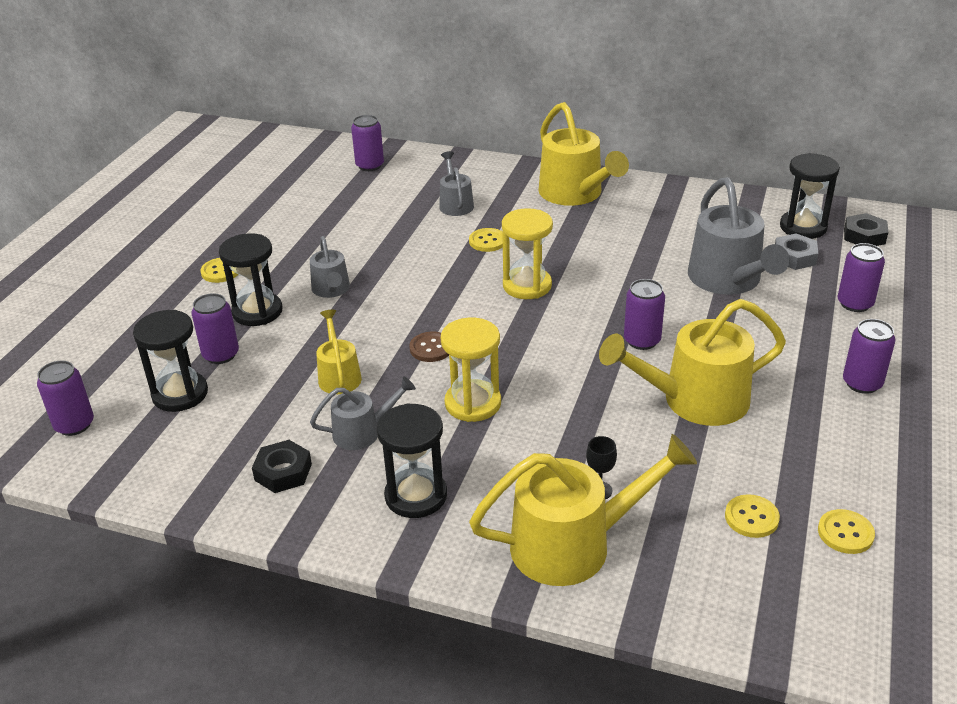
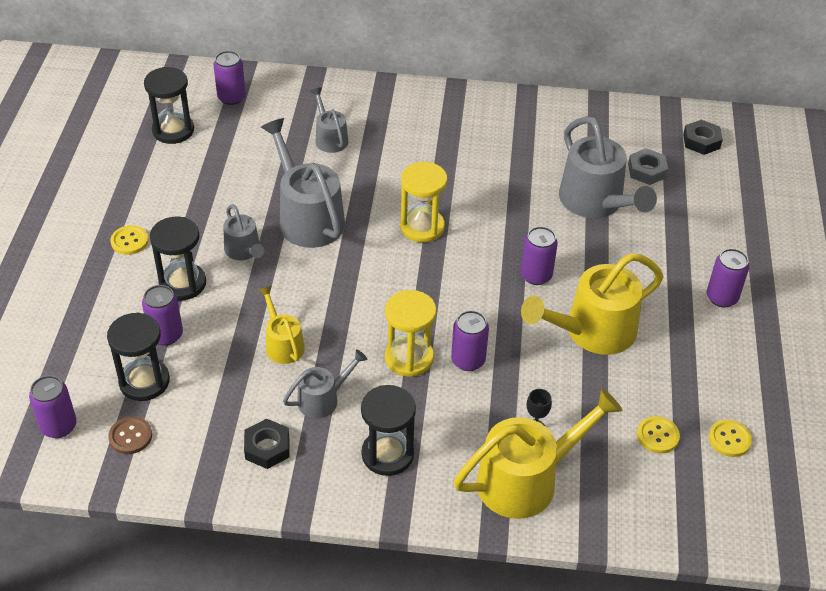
camera: 15 degrees left, 10 degrees up
brown button [409,332,449,362] -> brown button moved to [108,417,152,454]
yellow button [469,228,503,252] -> none
yellow watering can [538,102,629,206] -> none
black hourglass [780,153,840,239] -> black hourglass moved to [144,67,194,144]
purple can [838,243,885,312] -> purple can moved to [451,311,489,371]
none -> grey watering can [261,118,345,248]

